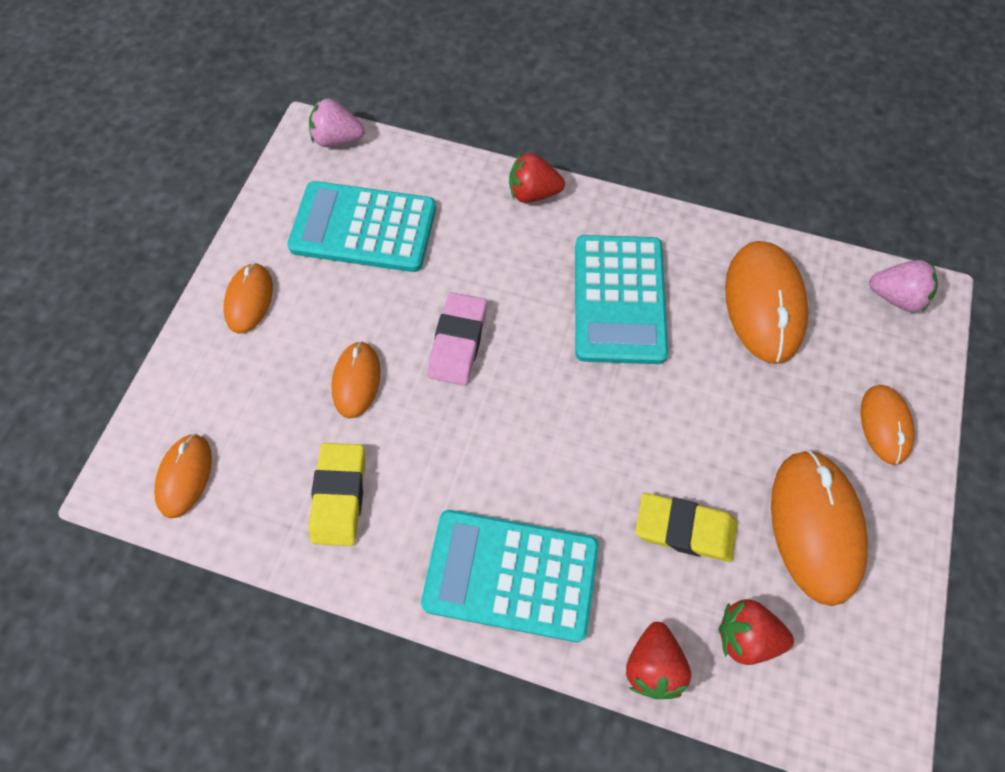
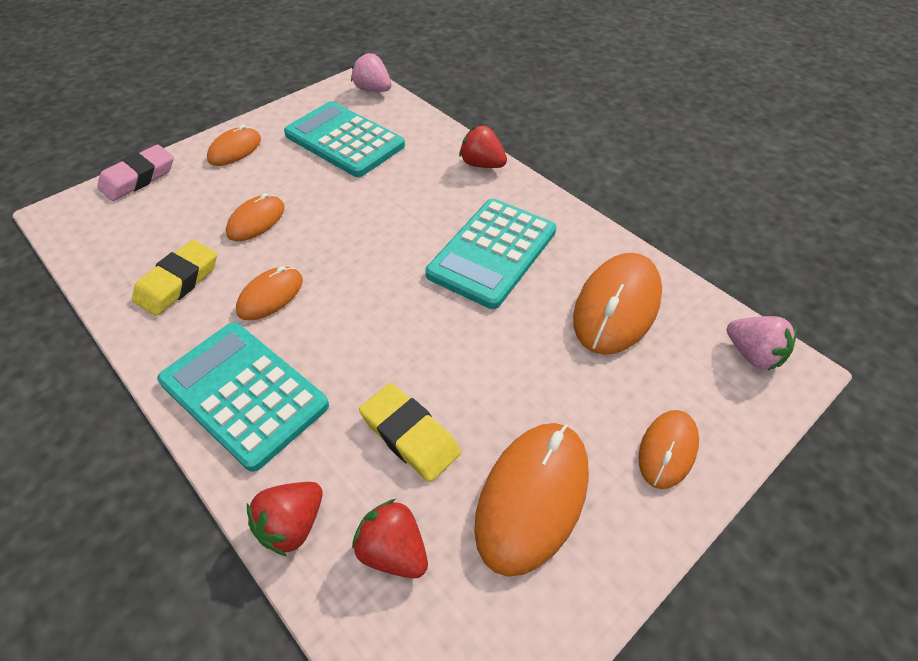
camera: 30 degrees right, 15 degrees down
orange mouse [154,434,212,518] -> orange mouse moved to [236,266,303,320]
pink eraser [428,292,487,386] -> pink eraser moved to [97,145,174,201]

